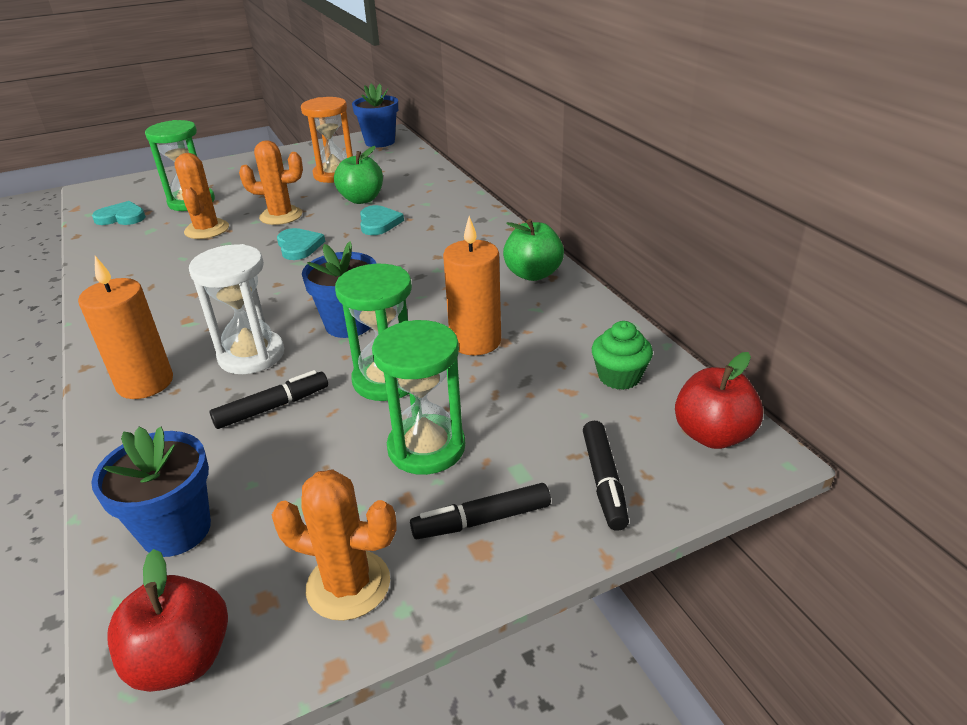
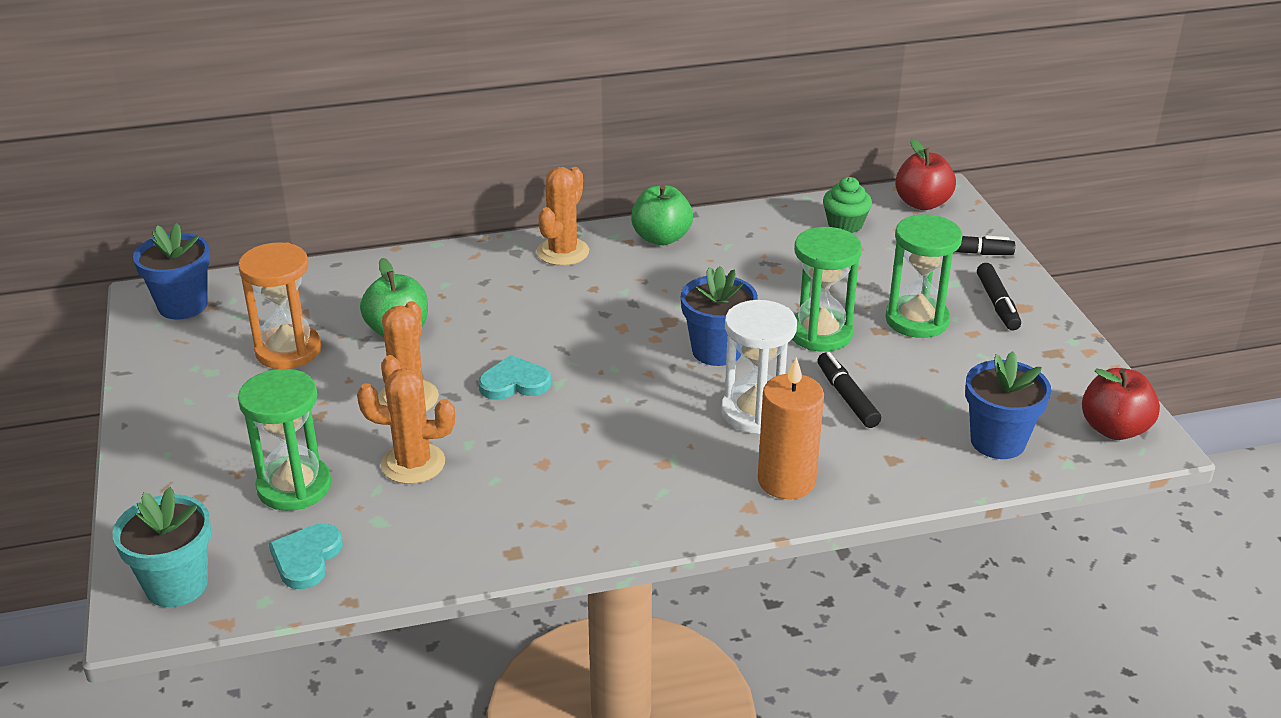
camera: 80 degrees left, 0 degrees up
orange cactus [272,469,397,621] -> orange cactus moved to [537,167,589,266]
turquoise heart [360,205,404,235] -> none
orange candle [443,216,501,356] -> none
none -> turquoise flower pot [112,487,212,607]

